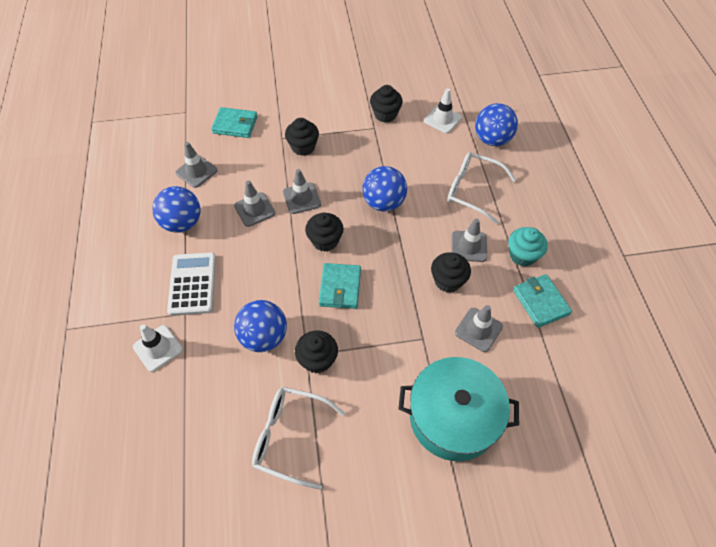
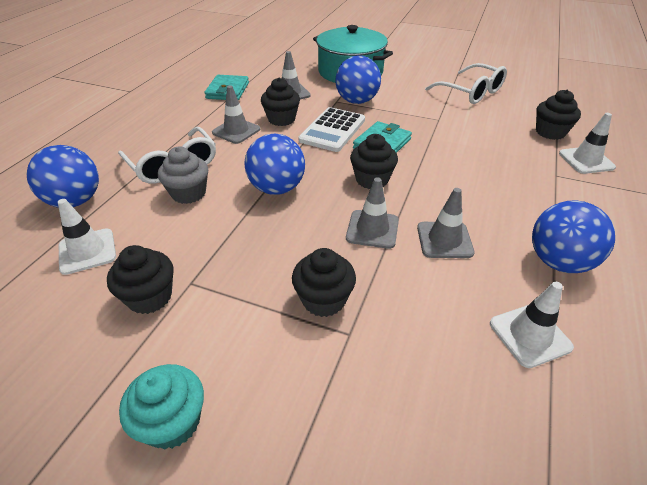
camera: 150 degrees left, 15 degrees down
white calculator [167,252,216,316] -> white calculator moved to [299,107,365,152]
grey traffic cone [176,142,218,188] -> white traffic cone [490,281,574,368]
turquoise wallet [211,107,258,138] -> none
blue ball [234,300,287,352] -> blue ball moved to [335,55,381,104]
black cupcake [295,330,338,373] -> black cupcake moved to [536,90,581,140]
turquoise cupcake [508,227,548,266] -> turquoise cupcake moved to [119,364,204,449]
none -> grey cupcake [158,147,208,204]

